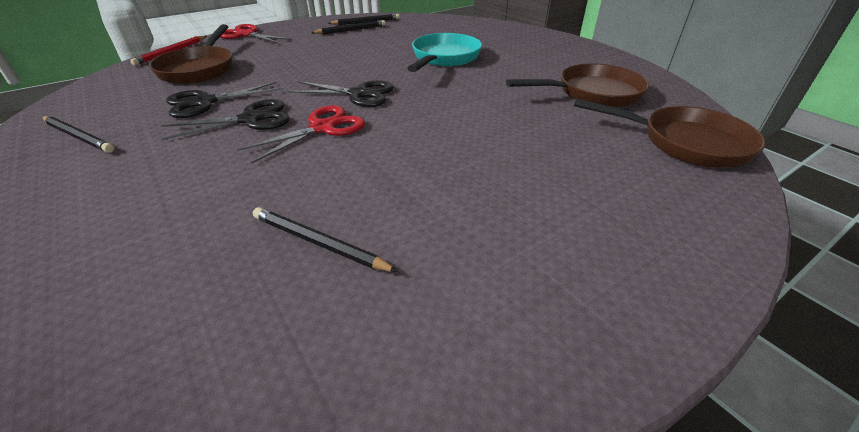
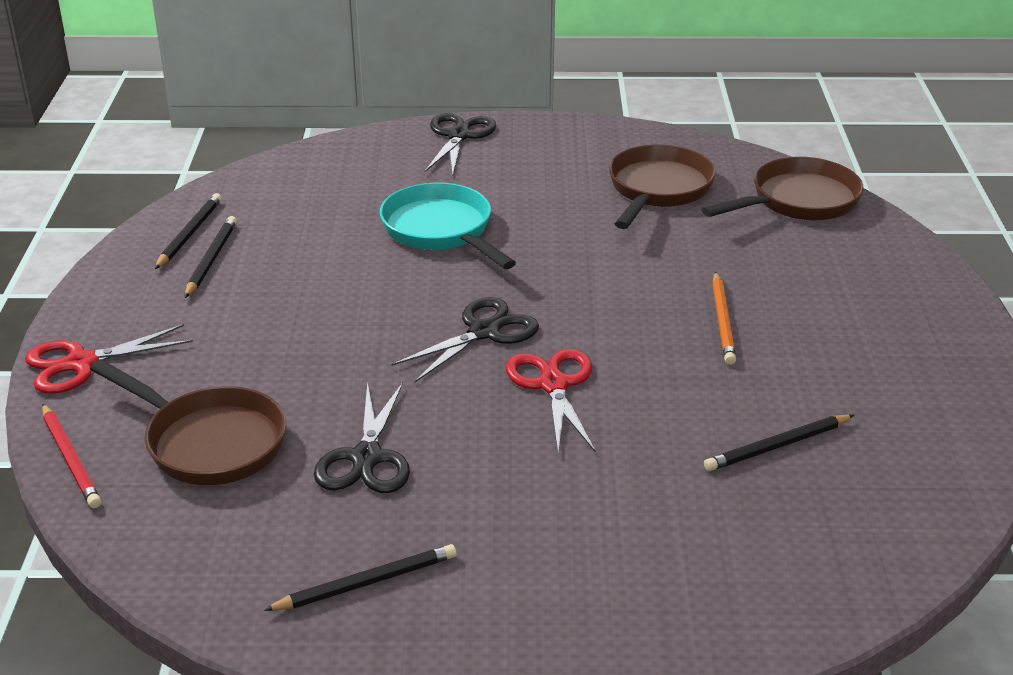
camera: 55 degrees left, 5 degrees down
black scissors [161,99,290,140] -> black scissors moved to [425,113,496,176]
none -> orange pencil [712,272,736,365]

